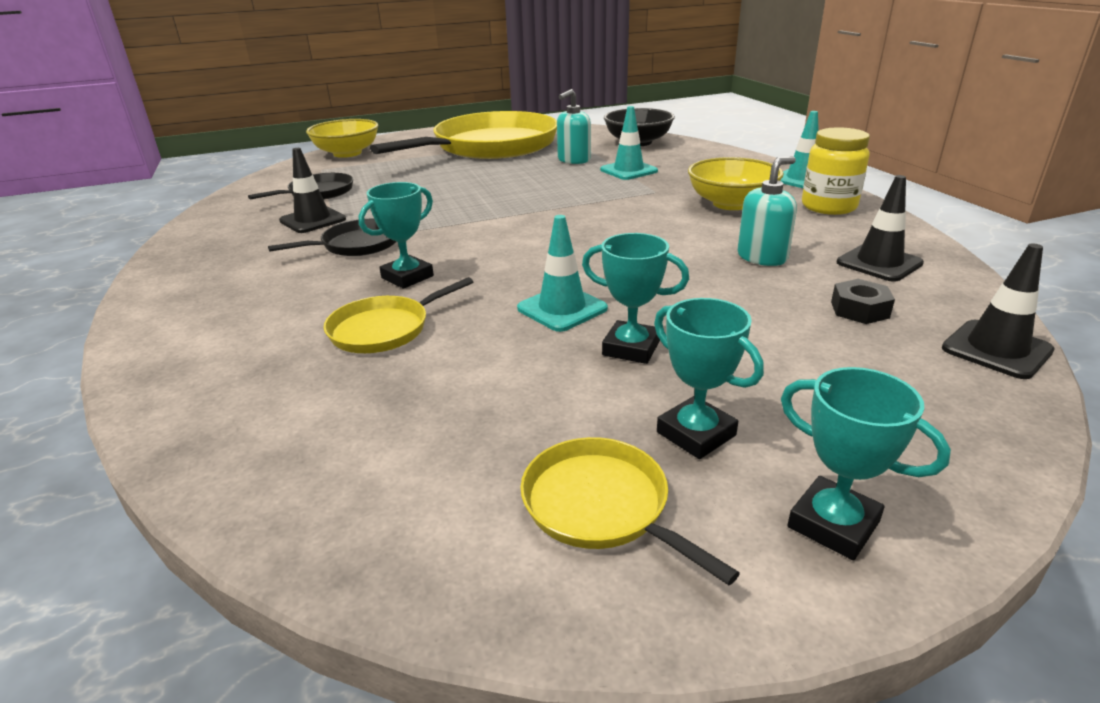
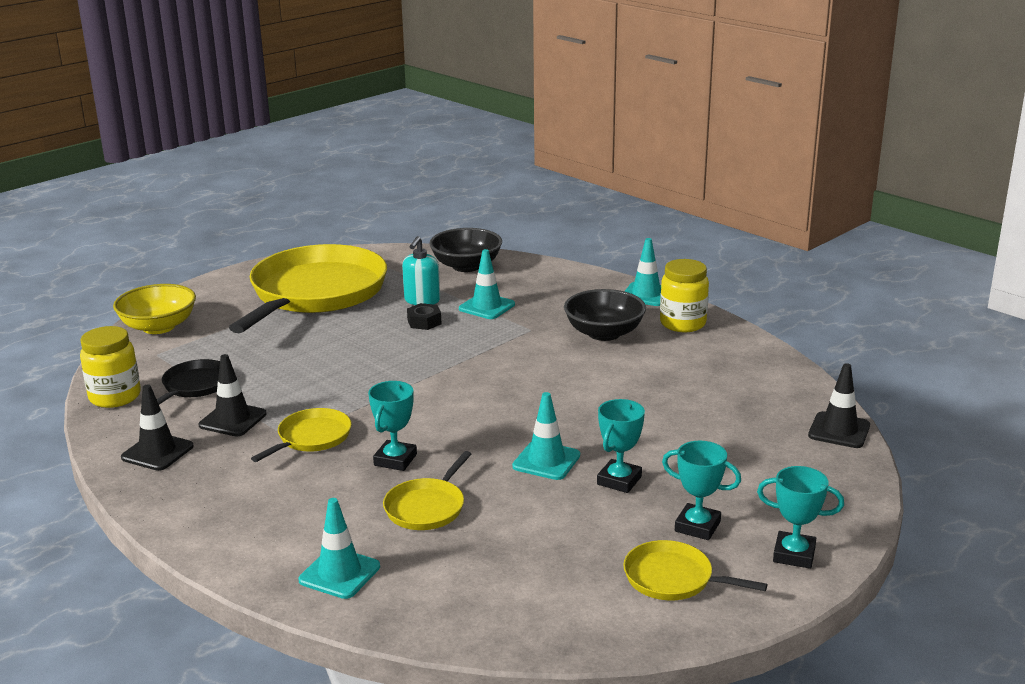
camera: 25 degrees left, 5 degrees down
black pan [268,219,396,256] -> yellow pan [251,408,352,462]
turquoise trophy [582,233,689,364] -> turquoise trophy turned 60 degrees counterclockwise [597,399,645,493]
yellow bowl [688,157,784,210] -> black bowl [564,289,646,341]
turquoise soap dispenser [738,156,797,266] -> none
black nut [831,279,895,324] -> black nut moved to [407,303,441,330]
black traffic cone [837,175,924,282] -> black traffic cone moved to [121,384,194,471]
none -> yellow jar [80,326,141,408]
none -> turquoise traffic cone [298,498,380,599]

